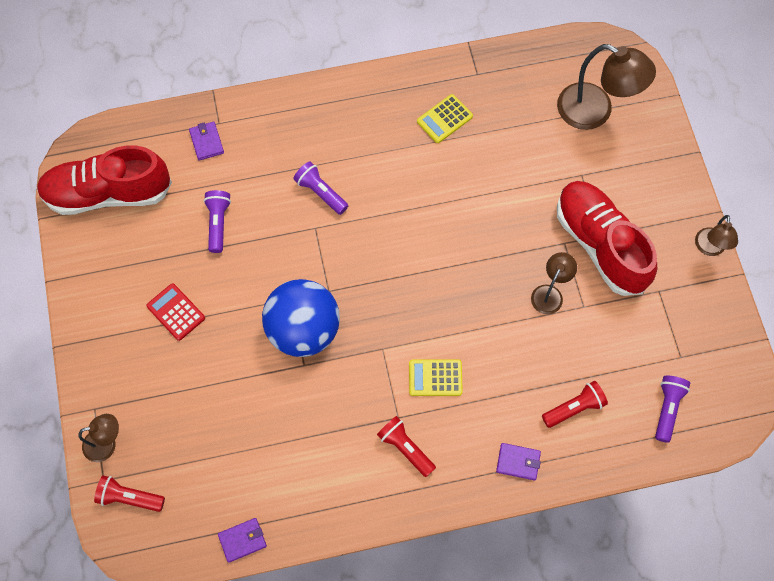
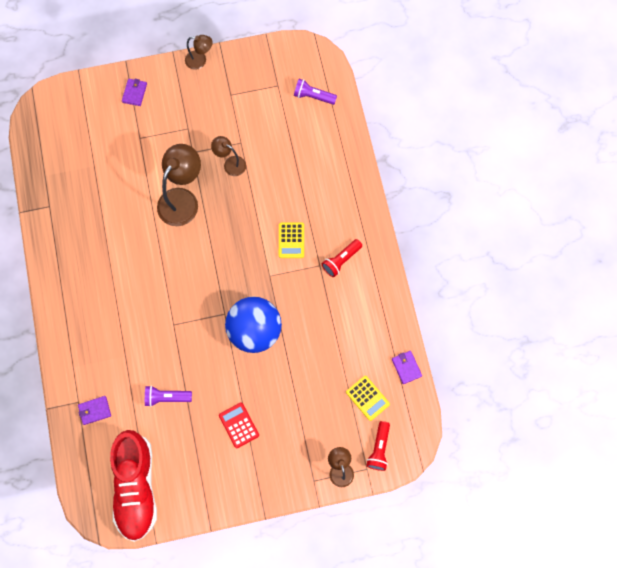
camera: 90 degrees left, 5 degrees up
red calculator [146,283,205,341] -> red calculator turned 105 degrees clockwise [219,402,259,448]
purple flashlight [294,161,348,215] -> none
yellow calculator [417,94,473,143] -> yellow calculator moved to [346,376,390,421]
purple wallet [496,443,541,481] -> purple wallet moved to [122,79,147,106]
red flashlight [542,381,608,428] -> none
brown lamp [557,44,656,130] -> brown lamp moved to [157,144,201,226]
red shoe [557,181,657,296] -> none

